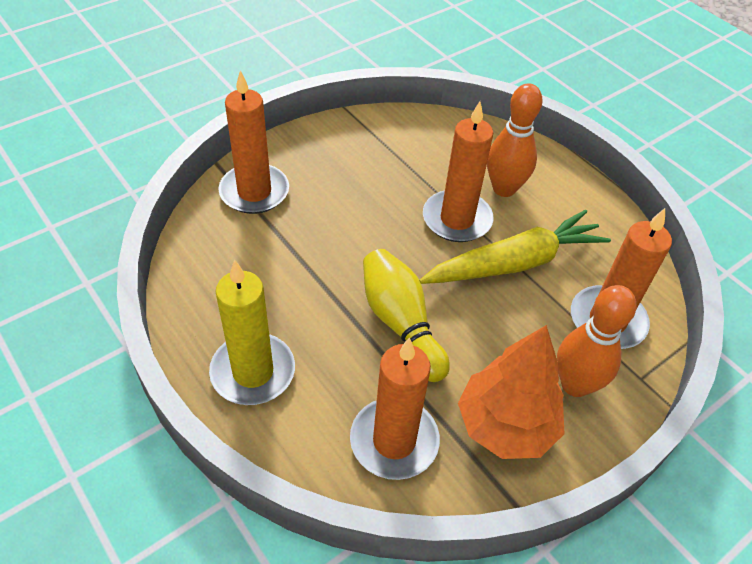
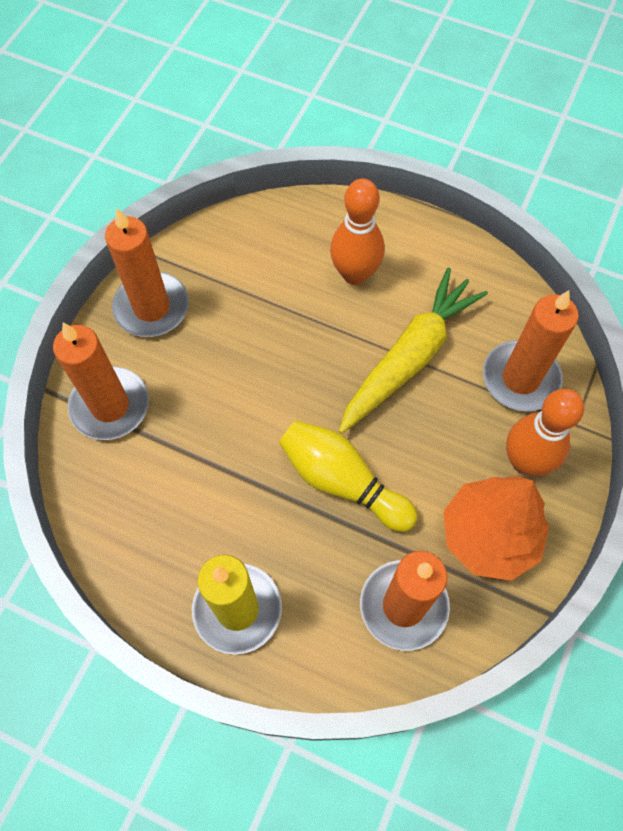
camera: 25 degrees left, 15 degrees up
orange candle [423,101,493,242] -> orange candle moved to [105,208,189,337]

